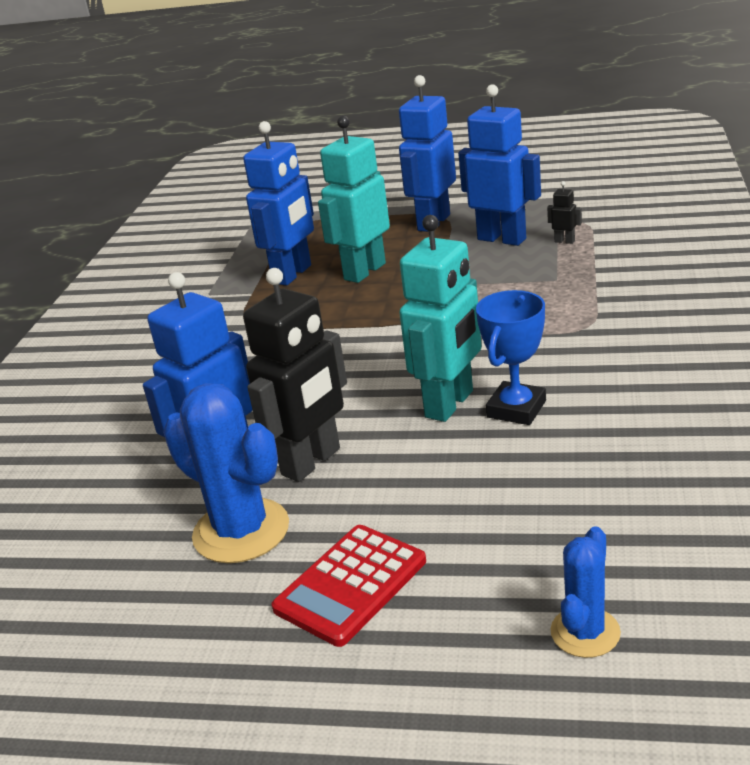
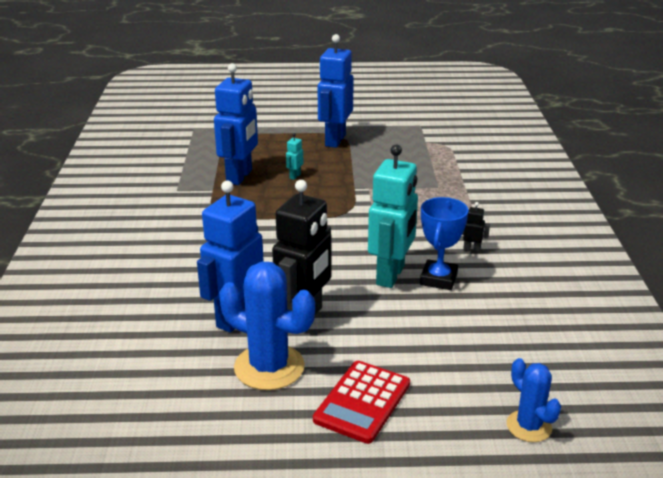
camera: 15 degrees left, 0 degrees up
turquoise robot [318,116,390,283] -> turquoise robot [286,133,303,180], size x0.40
blue robot [458,84,541,246] -> none
black robot [547,181,582,244] -> black robot moved to [462,202,490,253]
blue cactus [550,526,621,658] -> blue cactus turned 45 degrees counterclockwise [507,358,561,442]

